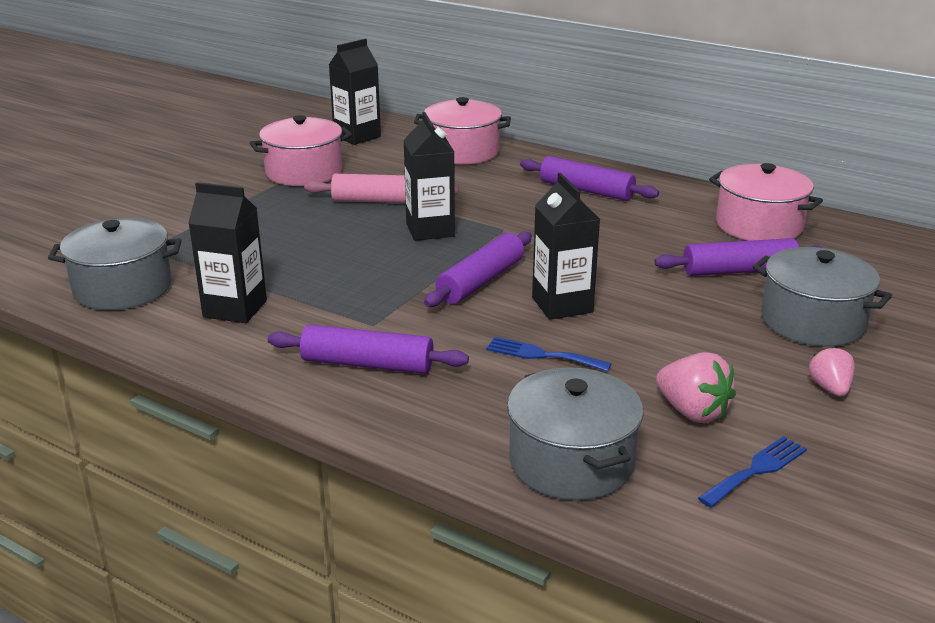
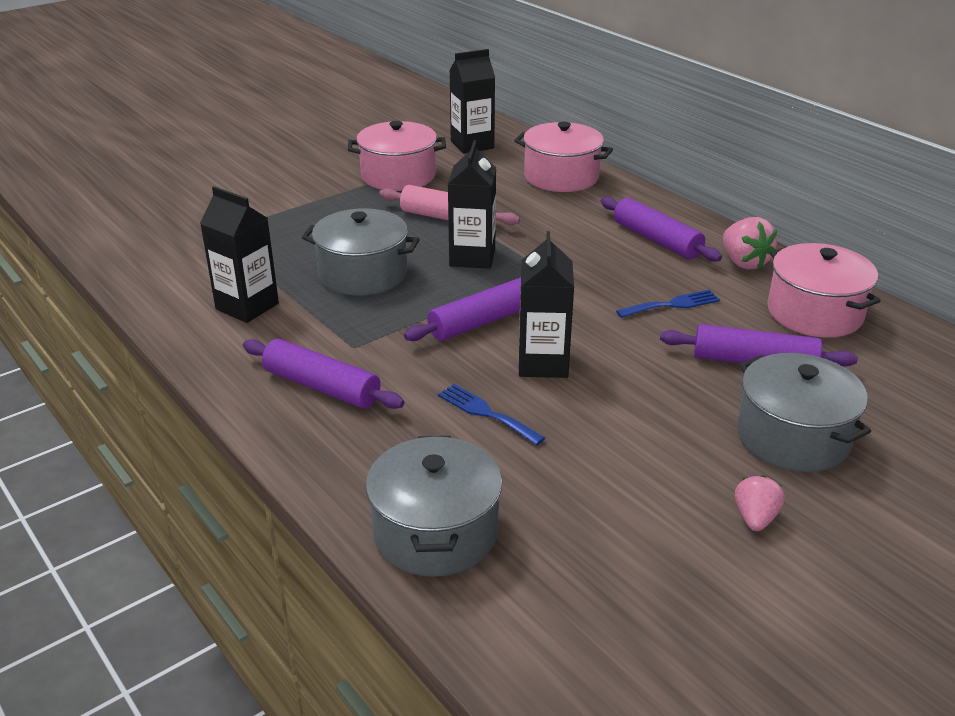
camera: 20 degrees right, 5 degrees up
grey pot [48,218,182,310] -> grey pot moved to [302,208,420,296]
pink strawberry [656,352,736,423] -> pink strawberry moved to [723,217,777,270]
blue fork [698,436,807,508] -> blue fork moved to [616,290,720,318]

